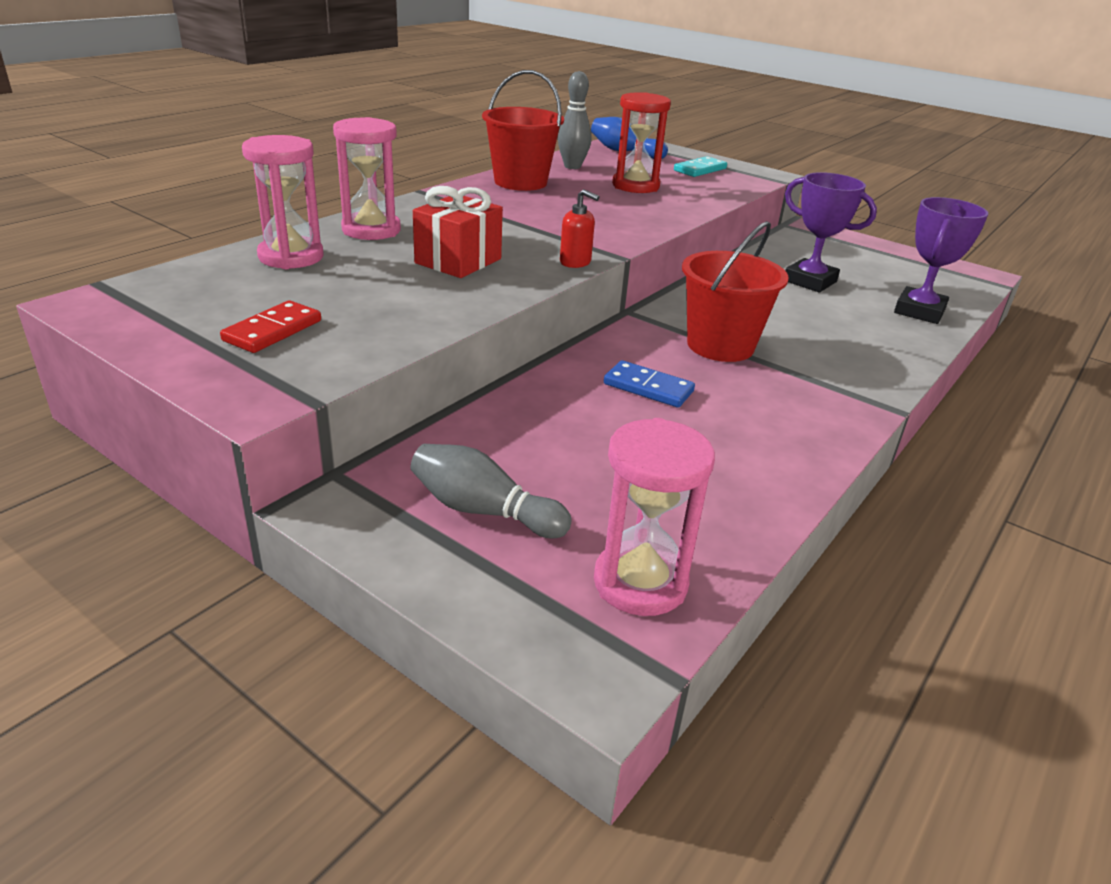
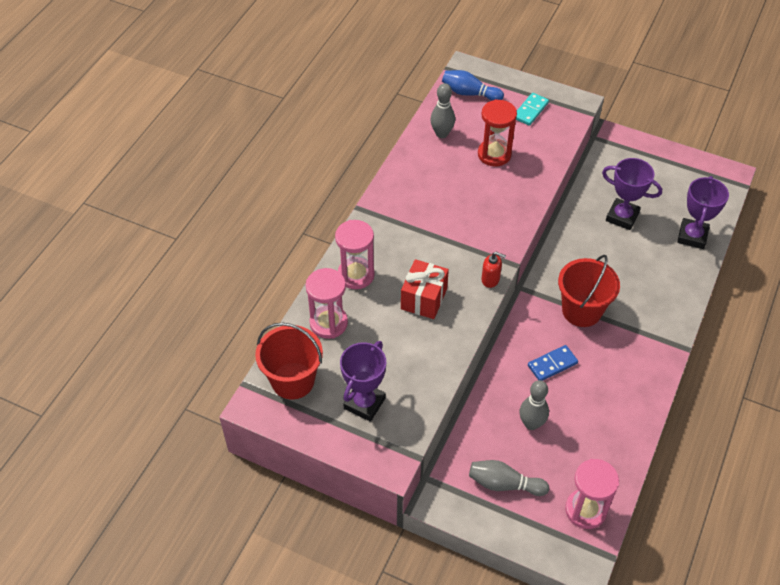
camera: 10 degrees left, 20 degrees up
red domino [220,300,321,353] -> purple trophy [340,341,386,422]
red bucket [482,70,564,191] -> red bucket moved to [255,323,323,400]
blue domino [604,360,695,408] -> blue domino turned 45 degrees counterclockwise [528,345,578,381]
none -> grey bowling pin [519,380,549,430]

